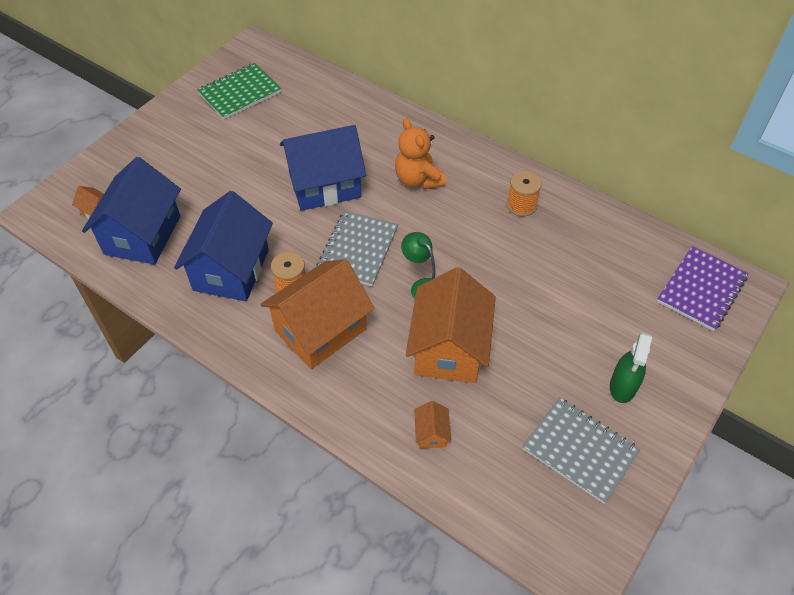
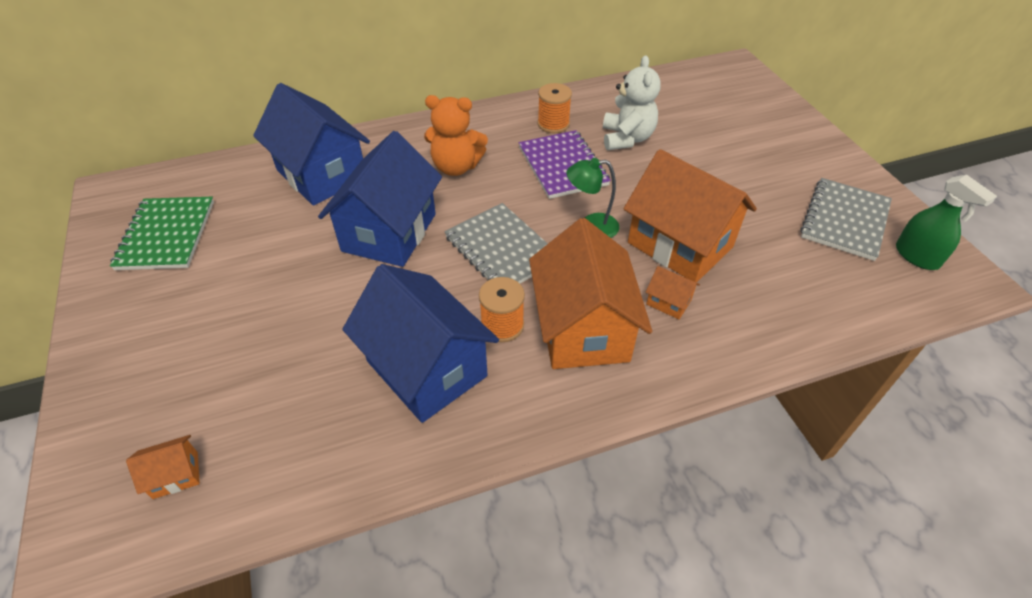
camera: 55 degrees left, 5 degrees down
blue house [82,157,181,265] -> blue house moved to [253,83,370,206]
orange house [414,401,451,448] -> orange house moved to [646,266,700,319]
grey notebook [522,398,640,504] -> grey notebook turned 45 degrees counterclockwise [800,178,892,261]
green spray bottle [610,332,652,403] -> green spray bottle moved to [896,175,997,270]
purple notebook [657,246,748,331] -> purple notebook moved to [519,130,611,199]
none -> white teddy bear [603,55,661,150]

